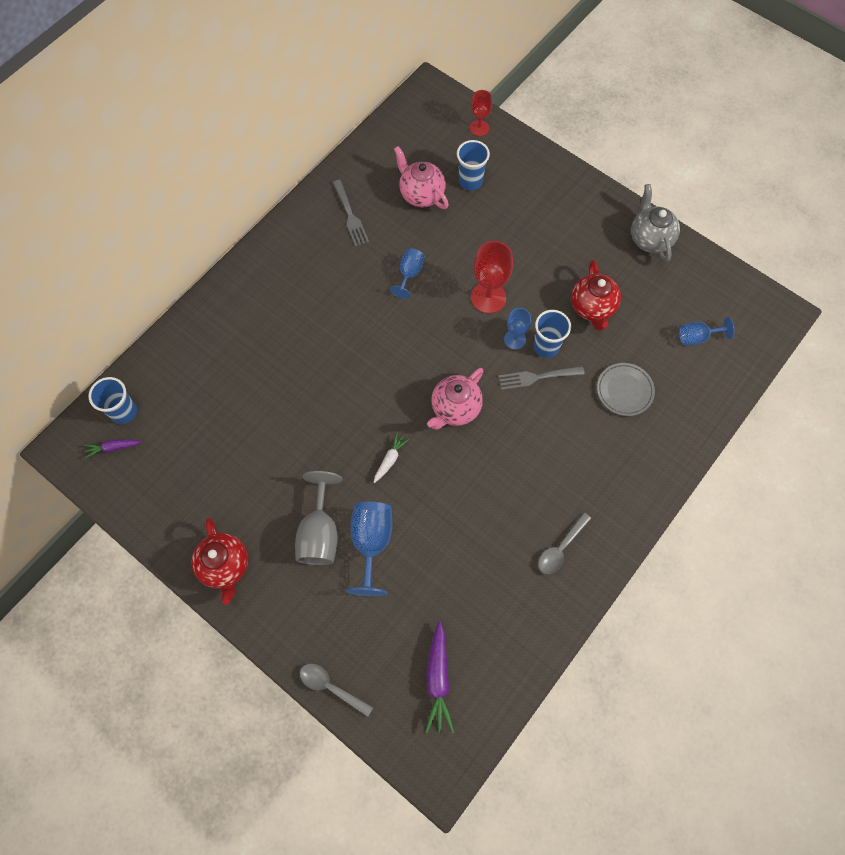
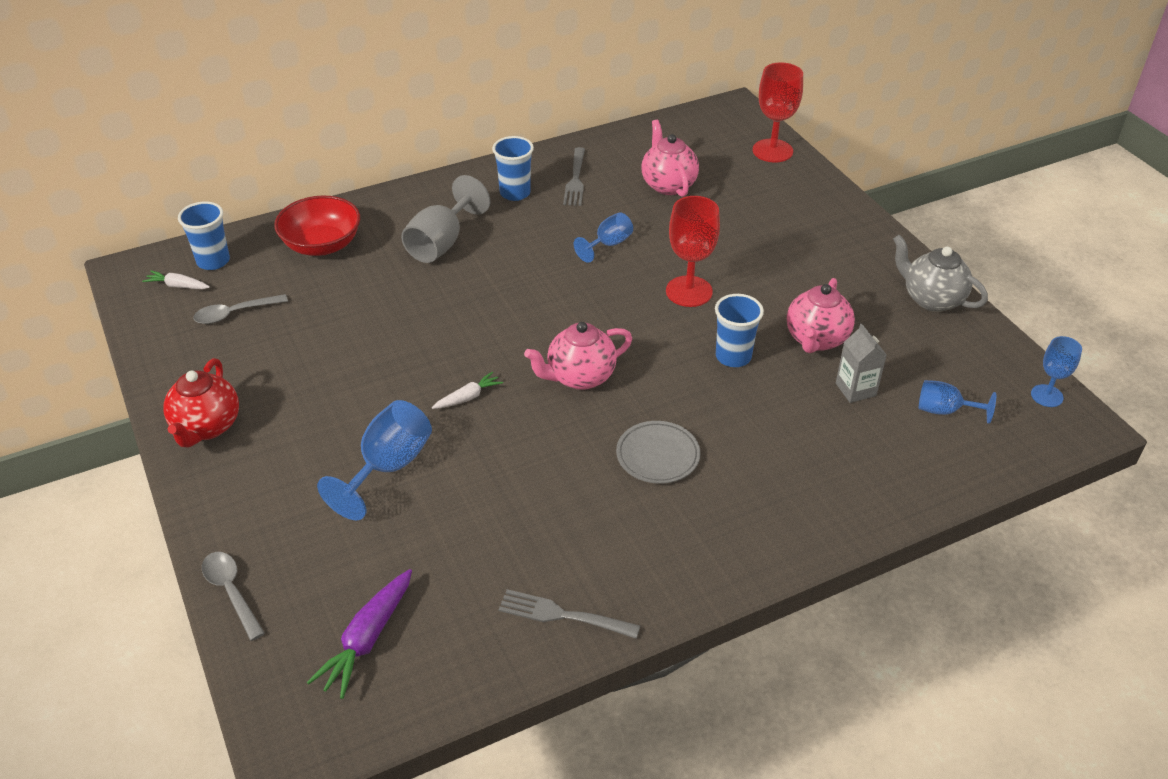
camera: 25 degrees right, 25 degrees down
purple carrot [84,439,142,458] -> white carrot [142,271,210,289]
grey goblet [295,471,342,565] -> grey goblet moved to [401,175,490,263]
blue cup [457,140,490,190] -> blue cup moved to [492,136,534,201]
red goblet [470,90,492,136] -> red goblet [753,62,803,163], size x1.64
grey fork [499,366,585,390] -> grey fork moved to [498,589,640,639]
blue goblet [504,308,531,350] -> blue goblet moved to [1031,336,1082,407]
grey spoon [538,512,591,574] -> grey spoon moved to [193,294,288,324]
red teapot [571,260,621,331] -> pink teapot [787,278,855,353]
grey plate [597,363,655,416] -> grey plate moved to [616,421,700,484]
grey teapot [631,184,680,262] -> grey teapot turned 60 degrees counterclockwise [893,234,988,312]
none -> red bowl [274,196,360,256]
none -> grey carton [836,324,887,403]

